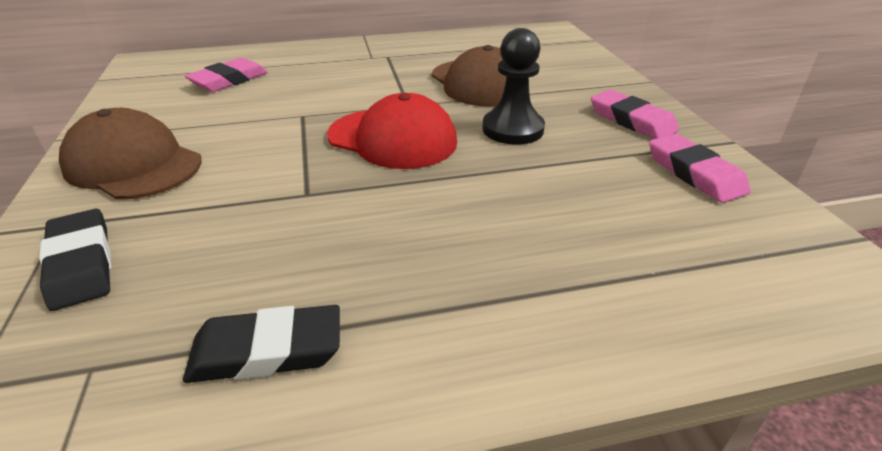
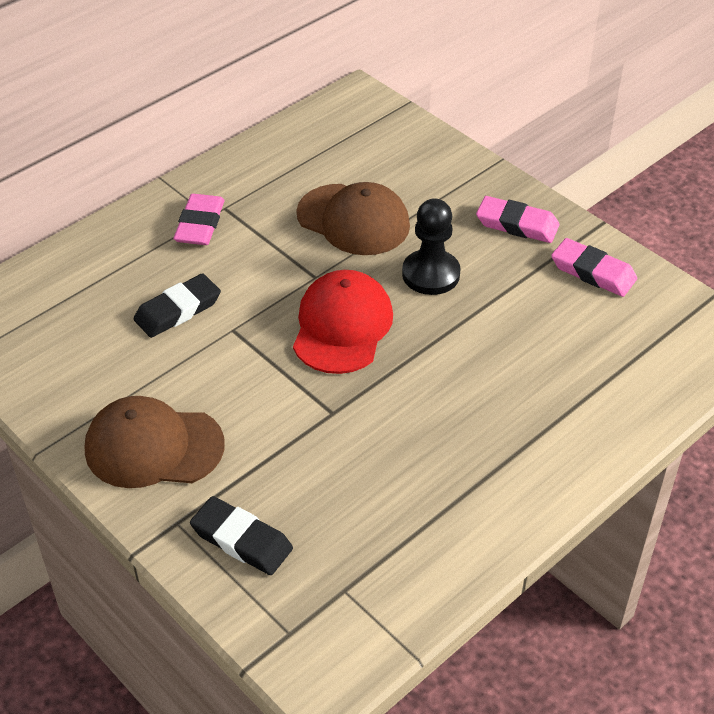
camera: 30 degrees left, 10 degrees up
black eraser [183,305,340,383] -> black eraser moved to [134,273,221,338]
pink eraser [185,58,268,92] -> pink eraser moved to [174,194,224,245]
red cap [327,93,457,169] -> red cap turned 75 degrees counterclockwise [293,270,393,374]

